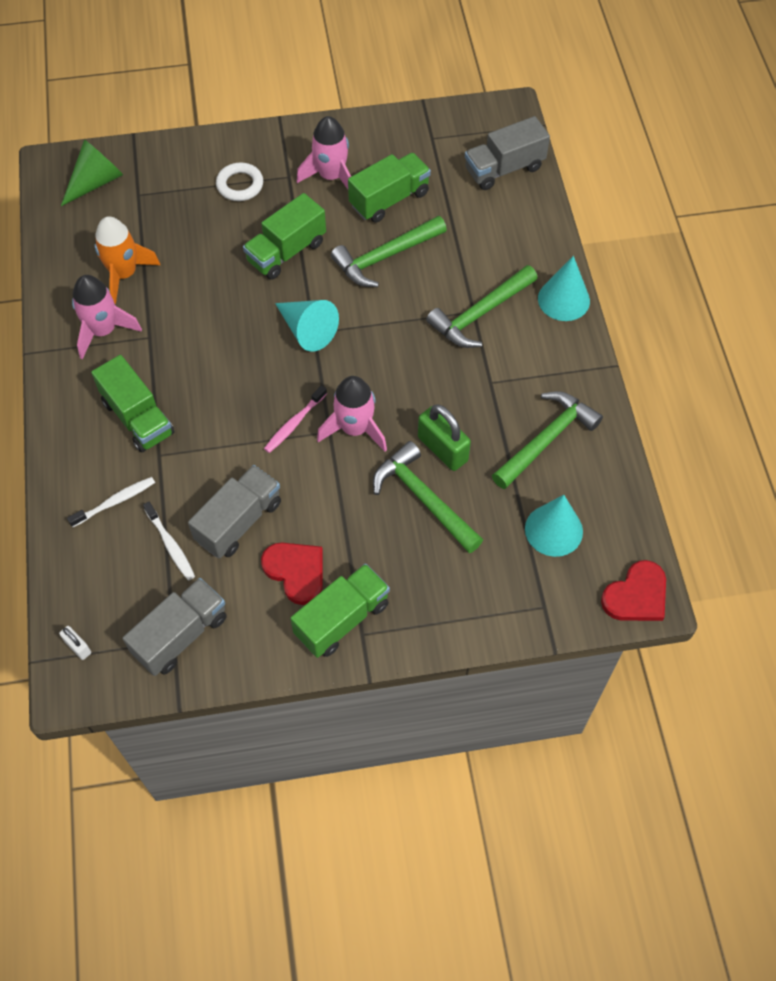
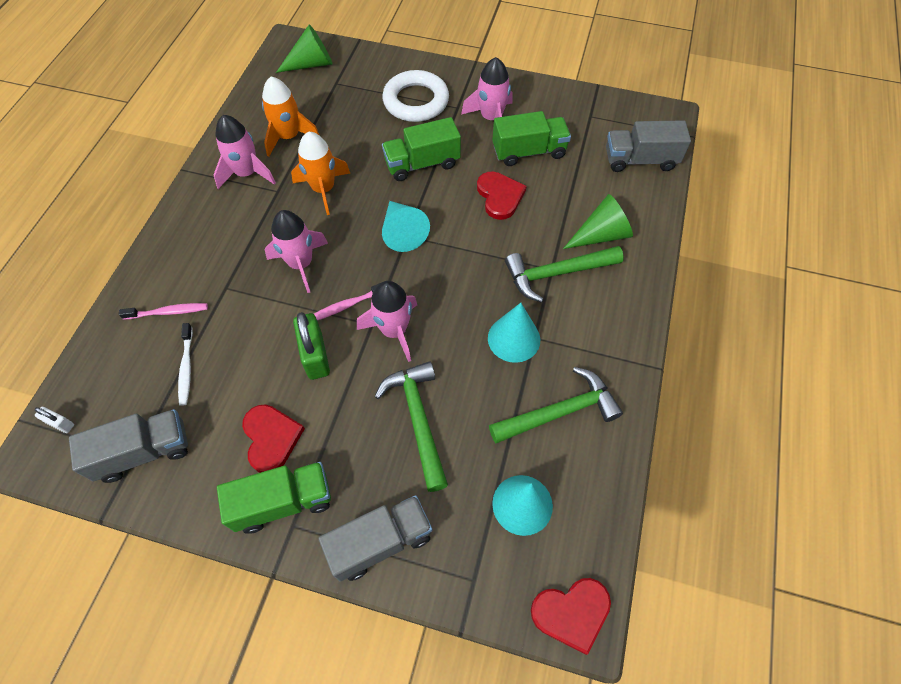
camera: 25 degrees right, 0 degrees up
white padlock [59,626,91,660] -> white padlock turned 45 degrees counterclockwise [35,407,74,433]
white toothbrush [67,477,155,527] -> pink toothbrush [119,303,208,320]
green truck [91,355,174,453] -> none
grey truck [188,465,281,559] -> grey truck moved to [319,495,432,581]
white ring [216,163,263,201] -> white ring [382,70,449,122], size x1.64
green hammer [331,216,447,287] -> red heart [477,171,527,220]
green padlock [418,404,471,471] -> green padlock moved to [293,312,330,380]
turquoise cone [538,256,590,321] -> turquoise cone moved to [488,303,540,363]
none -> pink rocket [265,210,328,293]
none -> orange rocket [291,132,350,215]
none -> green cone [563,194,633,249]

